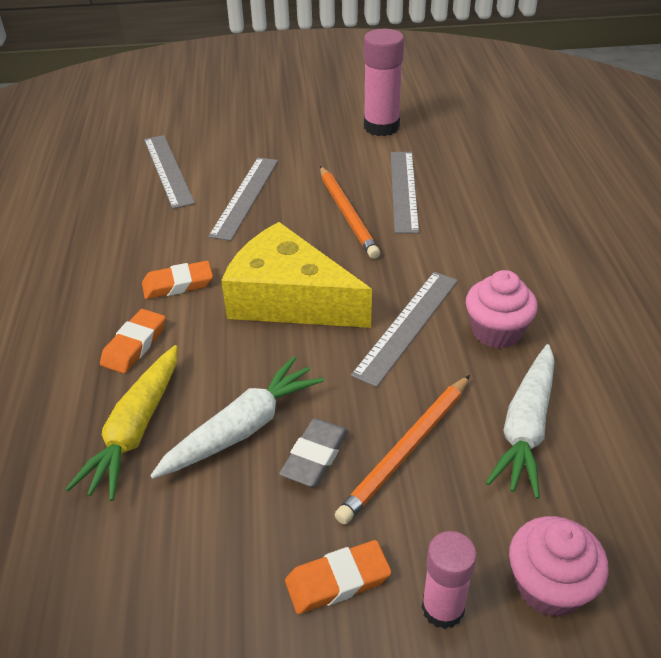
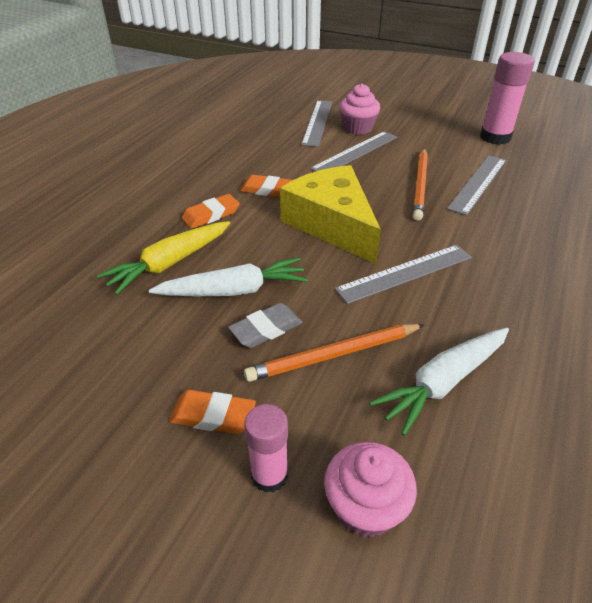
camera: 30 degrees right, 0 degrees up
pink cupcake [466,270,538,349] -> pink cupcake moved to [339,84,380,134]

